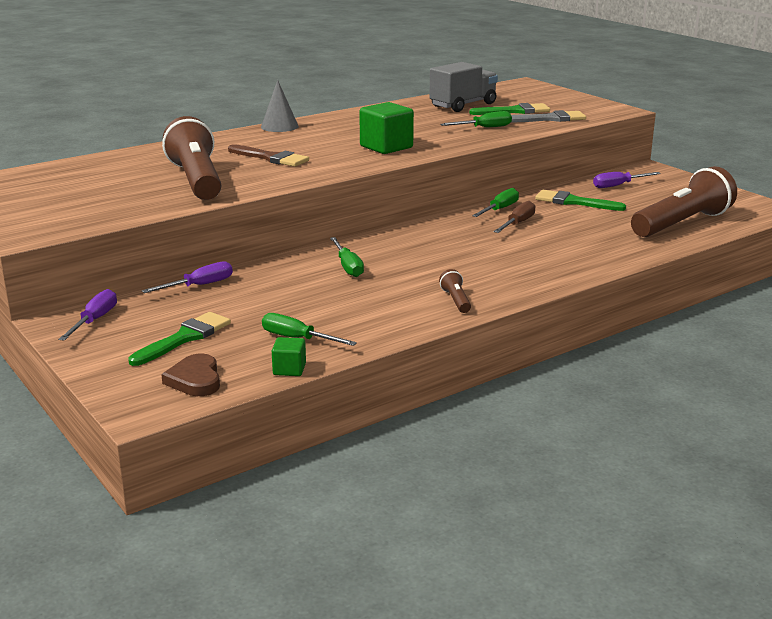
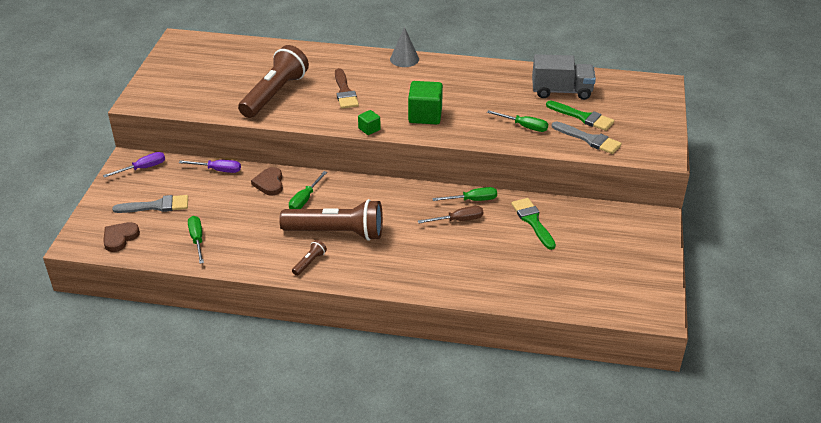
camera: 45 degrees right, 15 degrees up
green brush [128,312,231,366] -> grey brush [112,195,188,213]
green cube [272,337,306,376] -> green cube moved to [358,110,381,135]
purple screwdriver [593,172,661,188] -> none
brown flashlight [631,166,737,237] -> brown flashlight moved to [279,199,383,241]
none -> brown heart [251,167,283,196]

